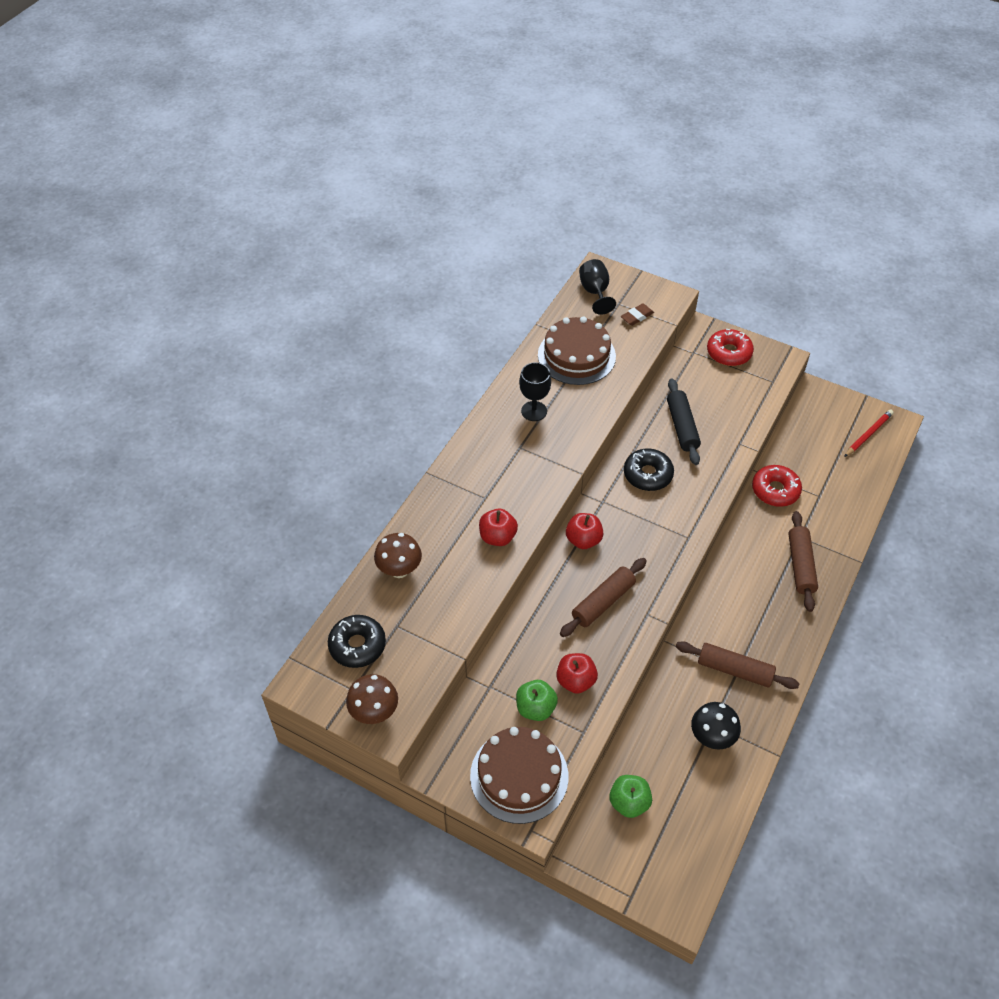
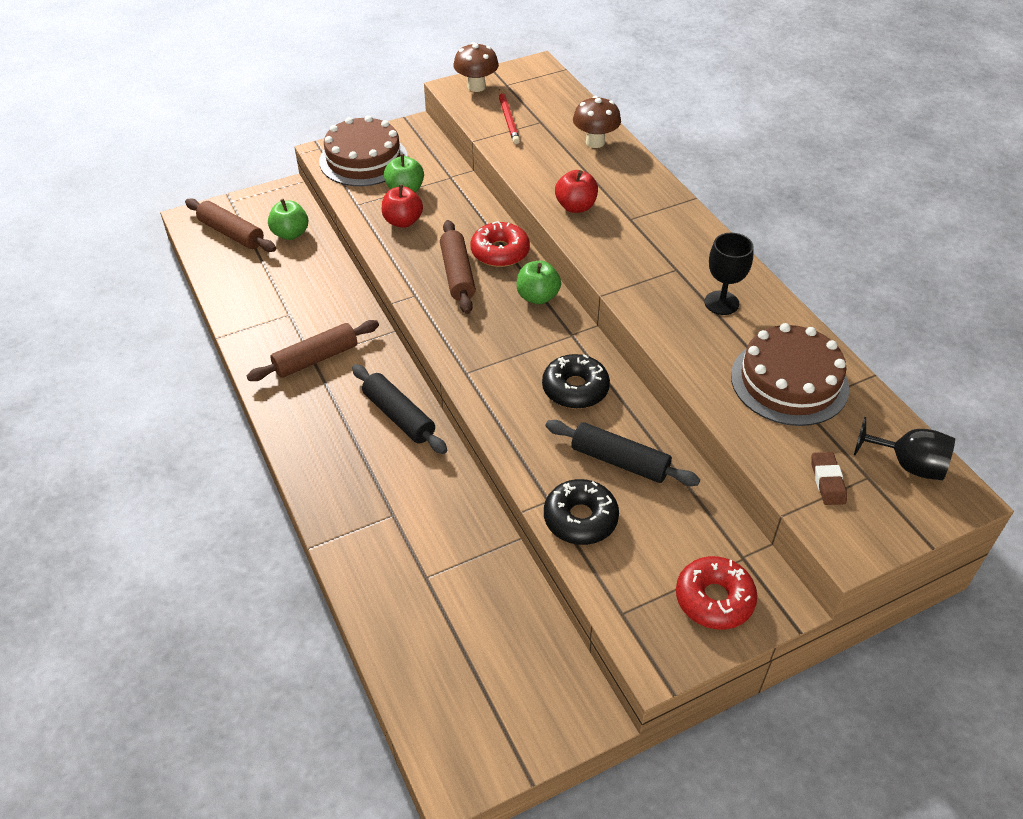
camera: 125 degrees right, 5 degrees down
black donut [328,615,386,668] -> black donut moved to [544,479,619,545]
red apple [566,513,603,549] -> green apple [517,261,561,304]
black mushroom [691,702,741,750] -> none
red donut [752,465,802,507] -> red donut moved to [471,221,530,267]
brown rolling pin [788,511,818,612] -> brown rolling pin moved to [185,198,276,252]
red pencil [844,409,894,457] -> red pencil moved to [499,89,520,144]
none -> black rolling pin [352,364,447,454]

